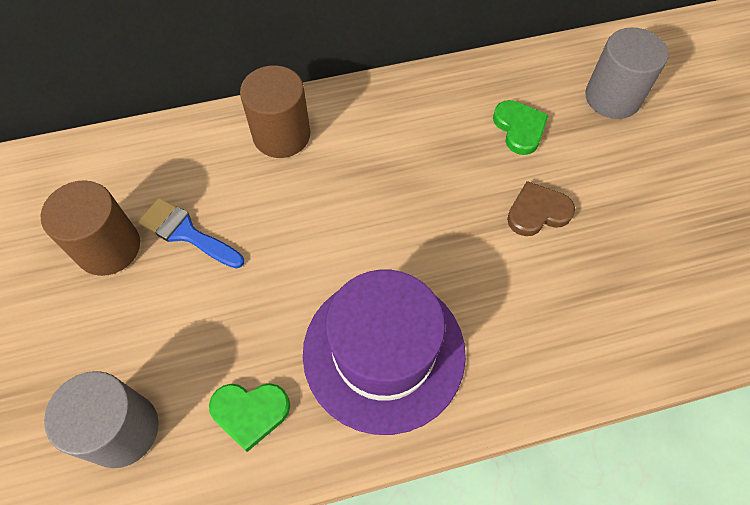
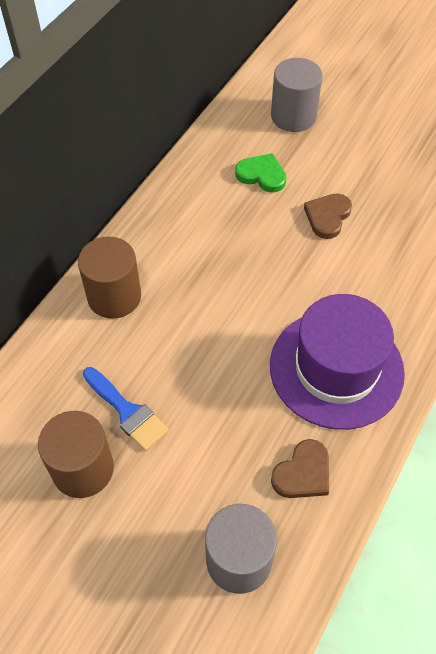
camera: 45 degrees left, 5 degrees down
blue brush [138,198,244,269] -> blue brush turned 120 degrees counterclockwise [83,367,169,451]
green heart [209,383,290,452] -> brown heart [271,439,329,498]

